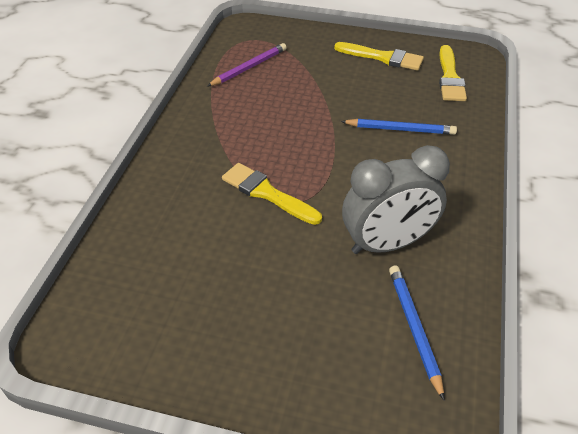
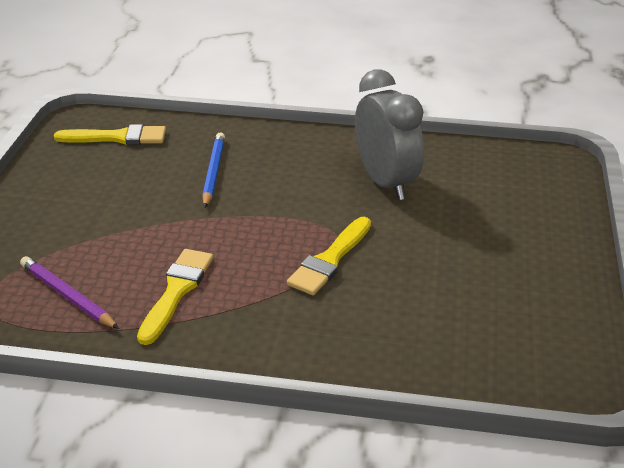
camera: 95 degrees left, 10 degrees down
yellow brush [334,42,424,71] -> yellow brush moved to [137,249,213,345]
blue pencil [389,266,445,401] -> none

